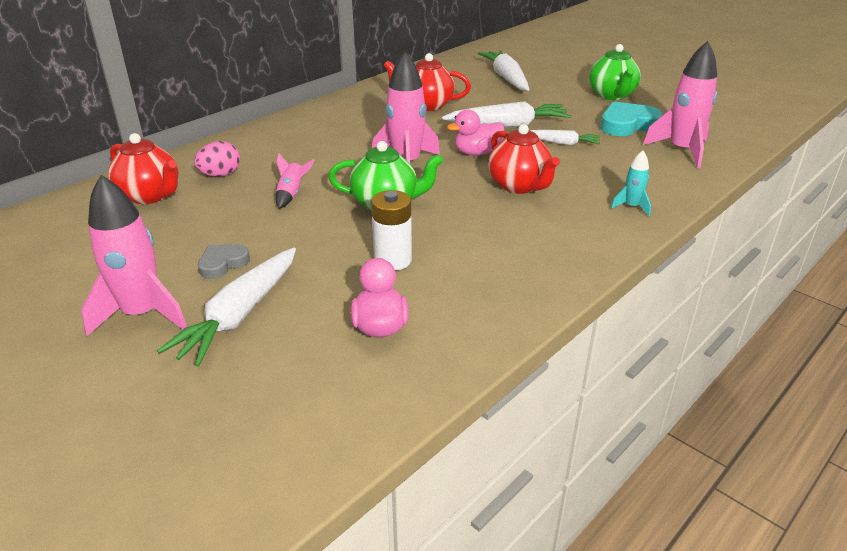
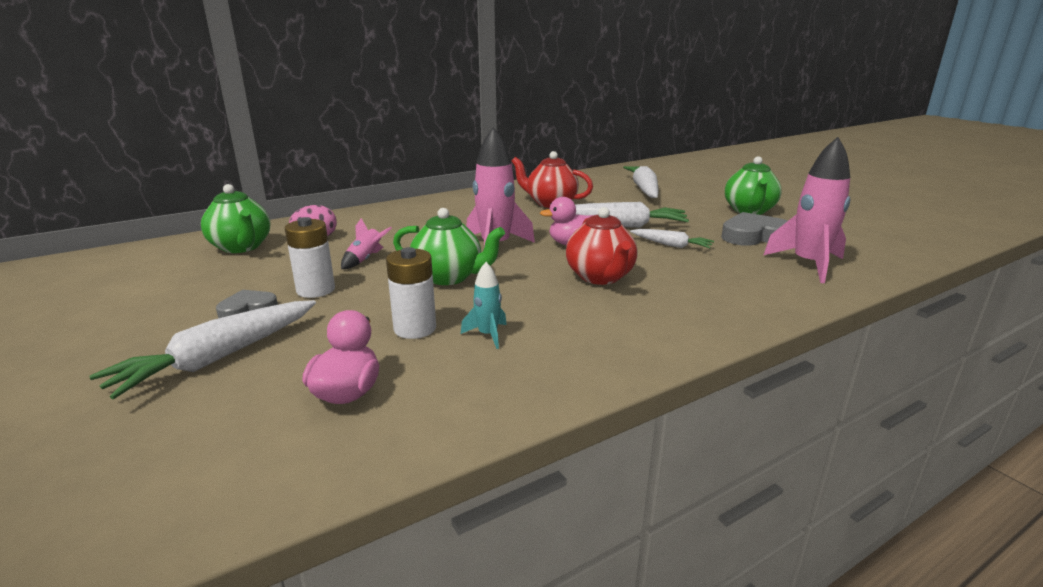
camera: 15 degrees right, 10 degrees down
pink rocket [81,175,187,336] -> none
red teapot [108,133,179,204] -> green teapot [201,184,271,253]
turquoise heart [601,101,663,136] -> grey heart [721,212,788,246]
turquoise rocket [611,150,651,216] -> turquoise rocket moved to [461,262,507,349]
none -> white battery [285,217,335,298]

